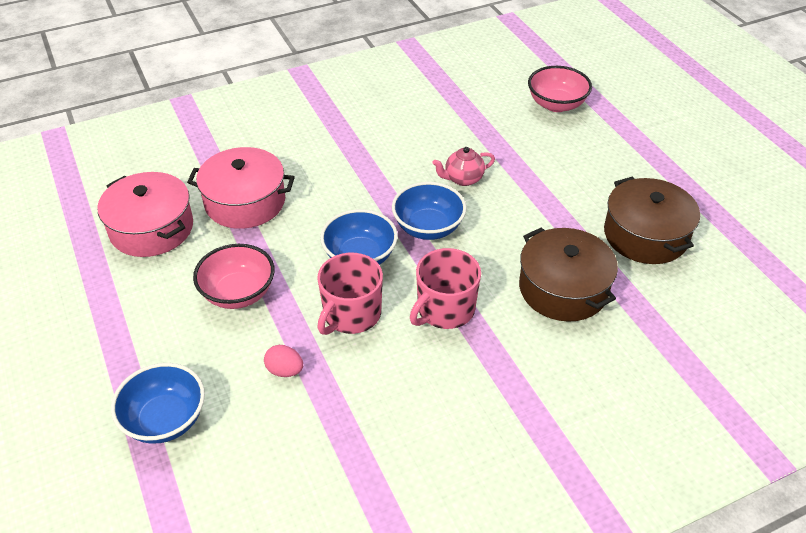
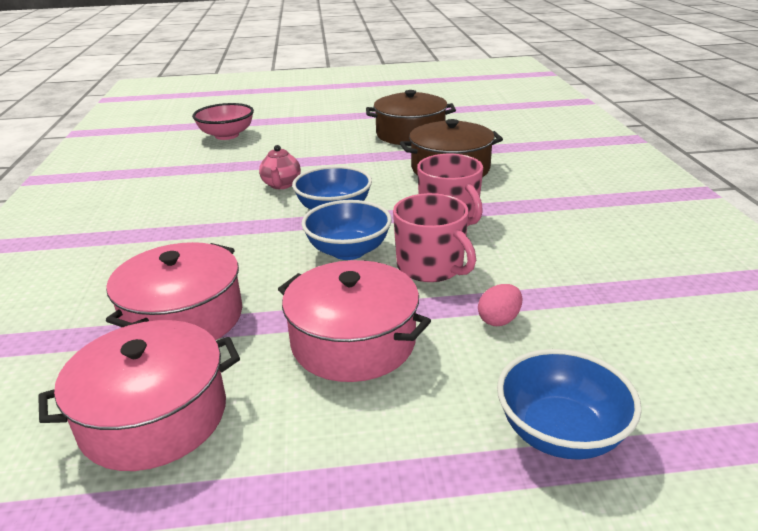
camera: 70 degrees left, 15 degrees down
pink bowl [193,244,275,309] -> pink pot [278,260,431,382]

